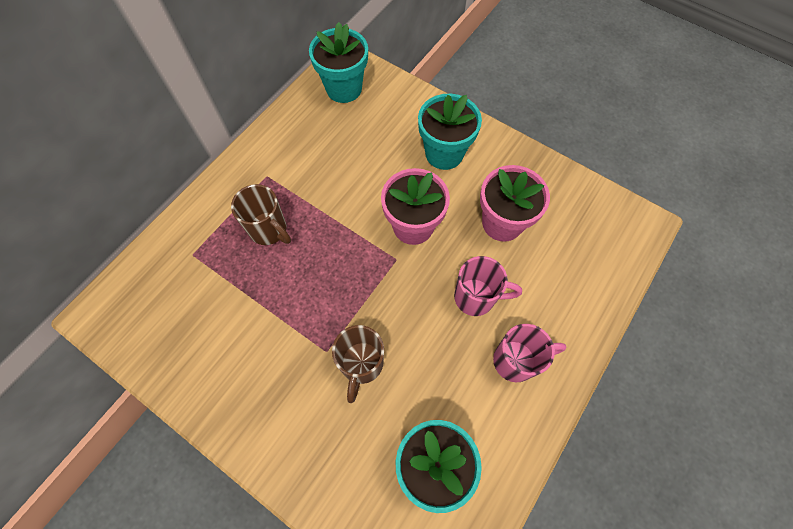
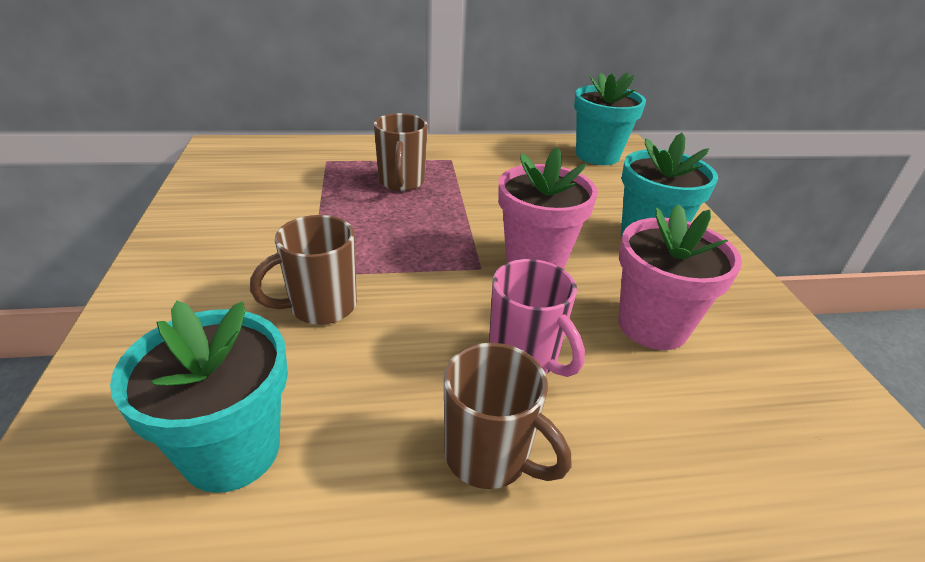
camera: 45 degrees right, 30 degrees down
pink mug [493,324,566,382] -> brown mug [444,343,572,489]

